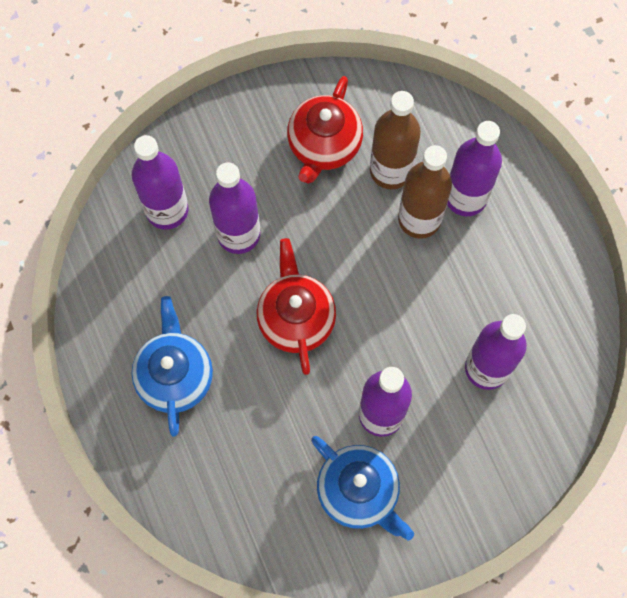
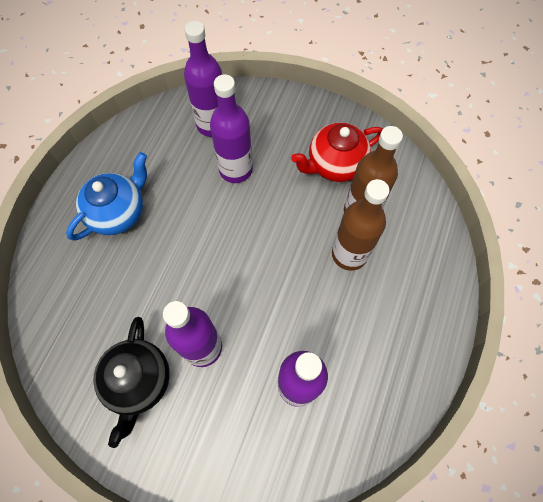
camera: 45 degrees right, 5 degrees down
red teapot [257,238,336,375] -> none
blue teapot [311,436,414,541] -> black teapot [93,317,170,448]
purple bottle [447,121,502,216] -> none

